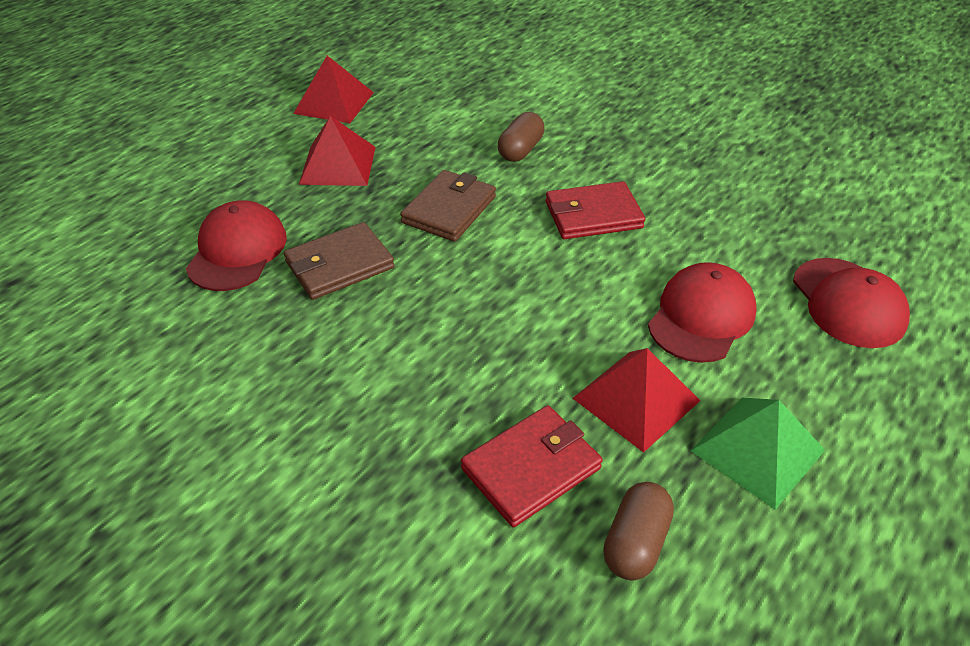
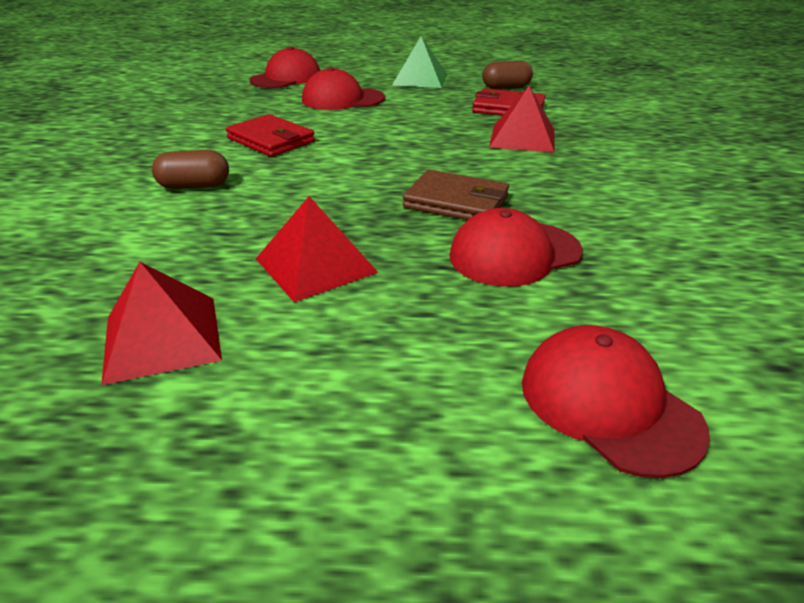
camera: 125 degrees left, 10 degrees down
brown wallet [400,170,496,242] -> none
red pyramid [572,348,700,453] -> red pyramid moved to [489,86,555,153]
none -> red cap [522,325,710,478]

